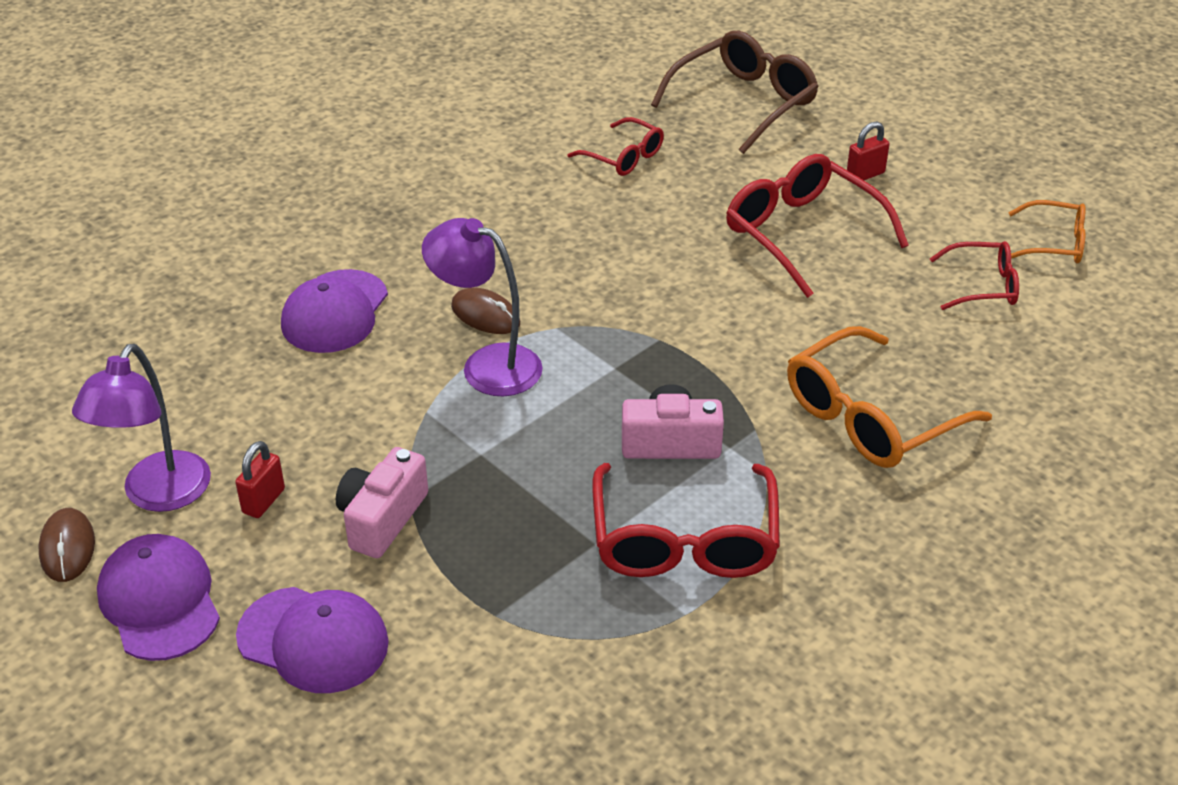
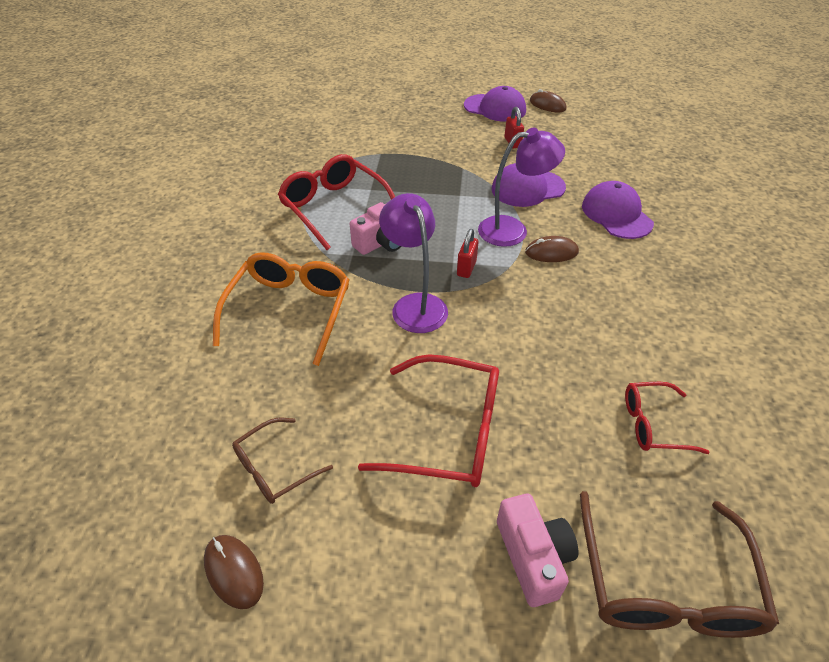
camera: 140 degrees right, 5 degrees up
purple lamp [72,344,211,512] -> purple lamp moved to [379,193,448,333]
purple cap [236,587,389,693] -> purple cap moved to [492,163,566,207]
pink camera [336,447,428,558] -> pink camera moved to [497,494,578,607]
red padlock [847,122,889,180] -> red padlock moved to [457,229,478,278]
red glasses [930,241,1019,310] -> brown glasses [232,418,333,504]
orange glasses [1008,200,1086,263] -> brown mouse [204,535,264,609]

